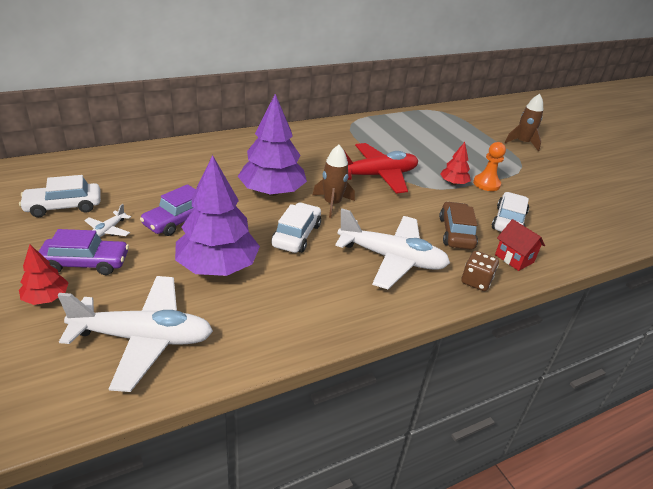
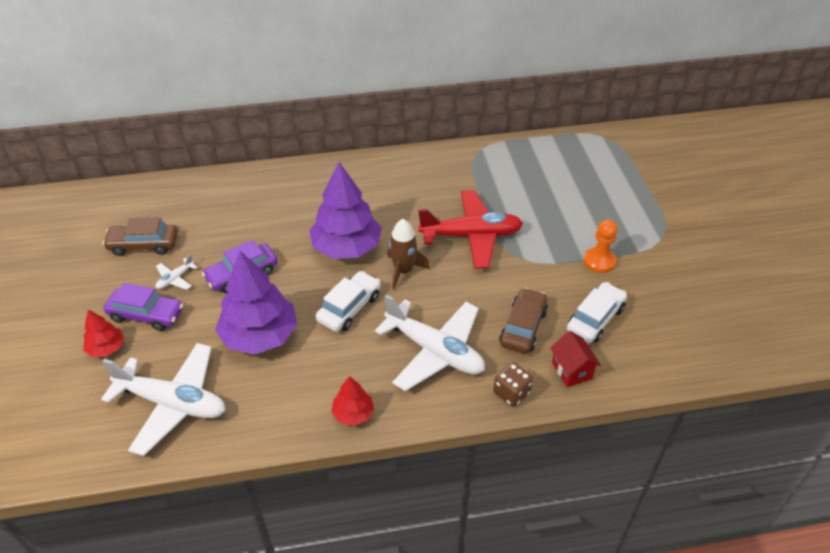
camera: 20 degrees right, 10 degrees up
white car [19,175,101,217] -> brown car [103,217,178,256]
red tree [440,142,471,185] -> red tree moved to [331,376,374,426]
brown rocket [505,94,543,151] -> none

